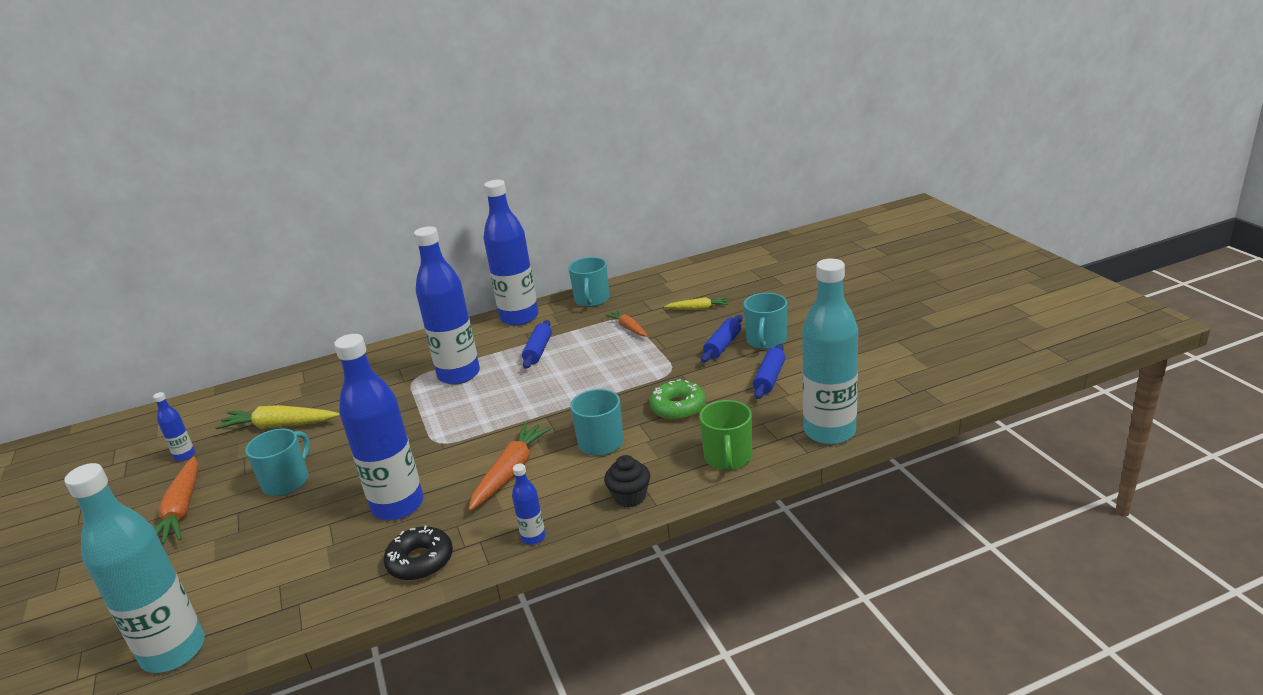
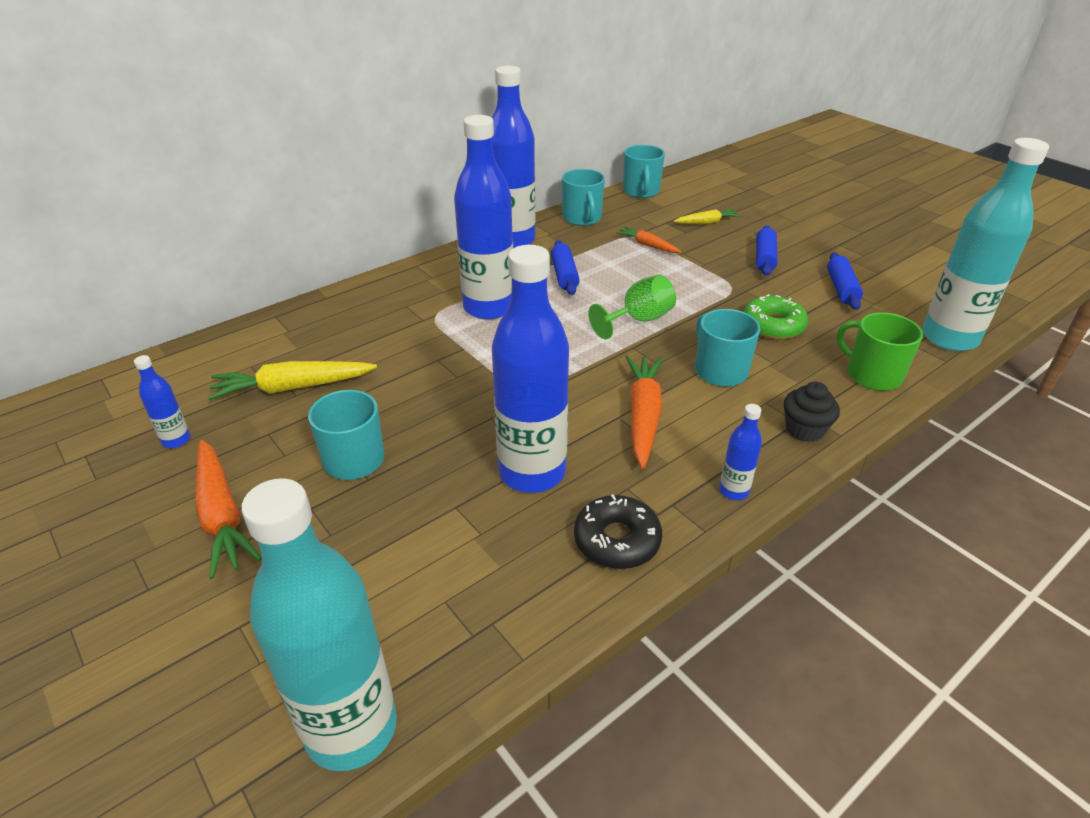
camera: 20 degrees left, 10 degrees up
green mug [699,400,752,470] -> green mug turned 150 degrees clockwise [837,312,923,391]
turquoise mug [744,293,787,349] -> turquoise mug moved to [623,145,665,198]
none -> green goblet [588,275,676,339]

